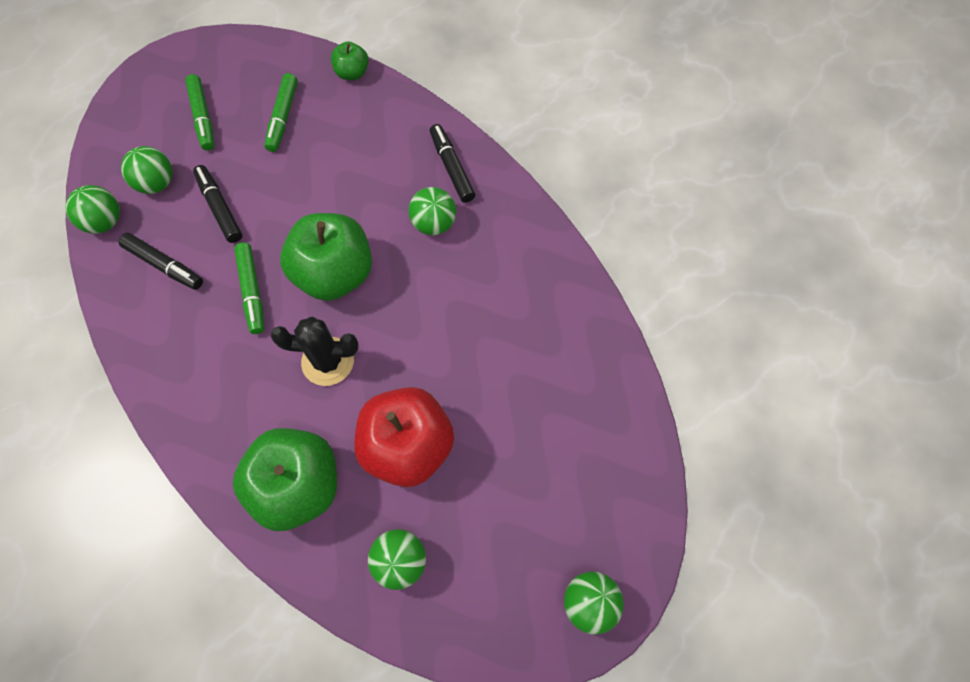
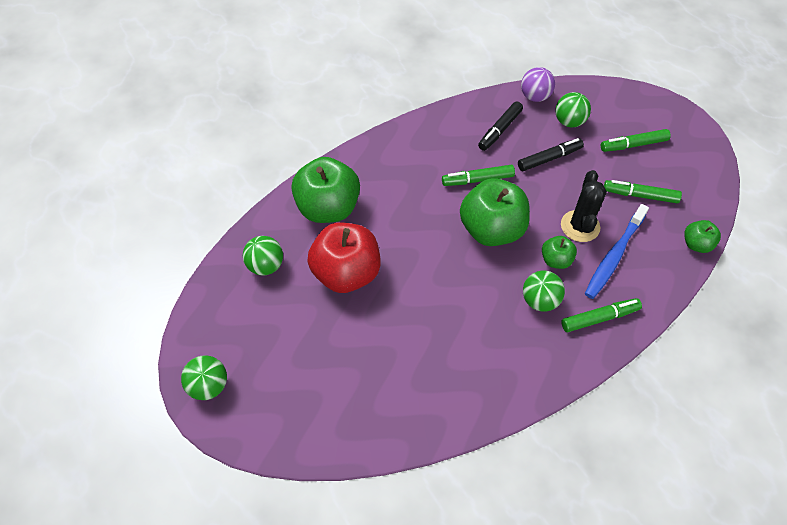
camera: 95 degrees right, 10 degrees down
green ball [66,185,120,234] -> purple ball [521,67,555,102]
black cactus [270,316,359,386] -> black cactus moved to [561,170,607,242]
black marker [430,124,475,203] -> green marker [561,298,642,332]
none -> green apple [542,236,577,269]
none -> blue toothbrush [585,204,649,299]

